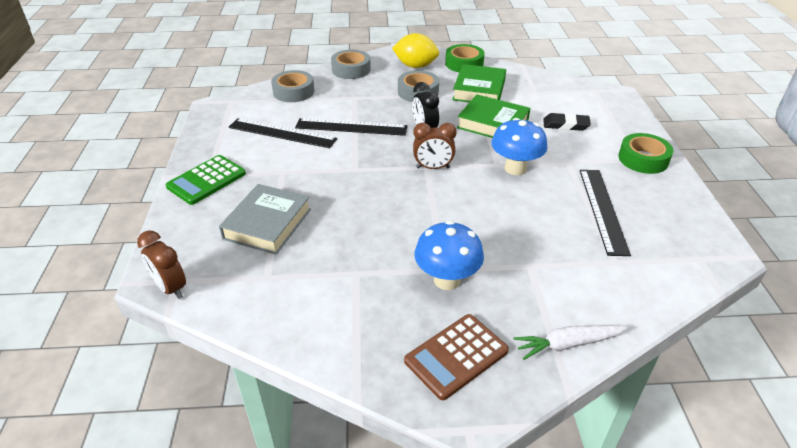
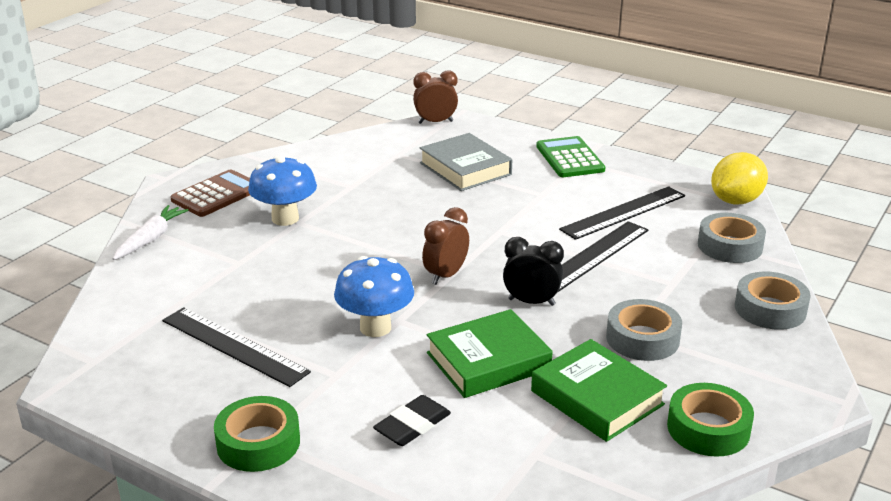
camera: 125 degrees right, 10 degrees down
yellow lemon [392,33,439,68] -> yellow lemon moved to [711,152,768,204]
brown calculator [404,314,509,400] -> brown calculator turned 45 degrees clockwise [170,169,250,217]

